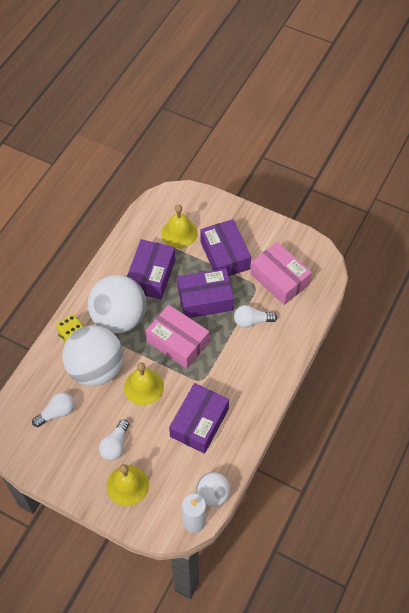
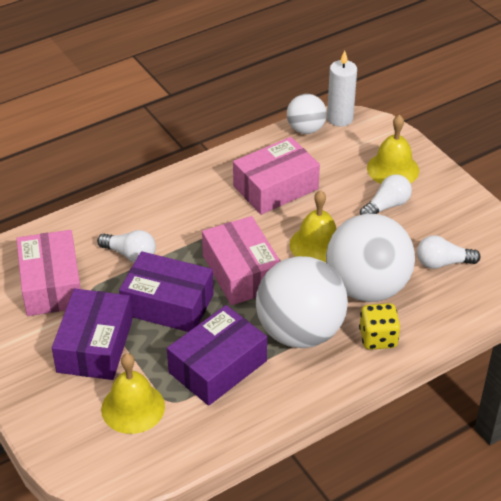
camera: 150 degrees left, 15 degrees down
purple box [169,383,229,454] -> pink box [233,137,320,215]

